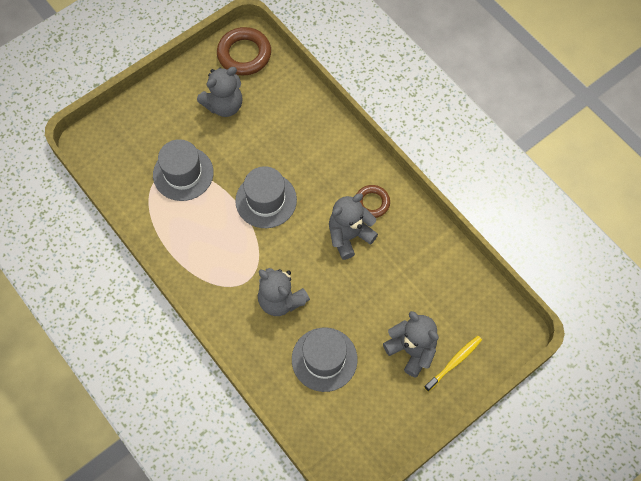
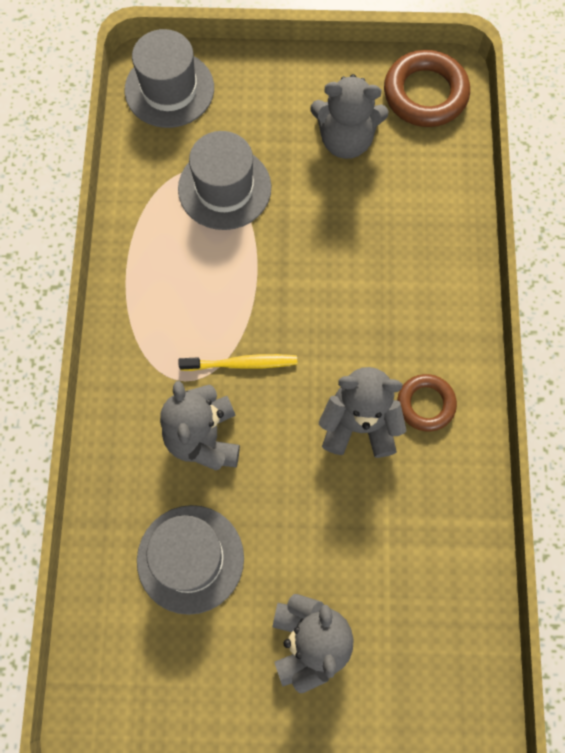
camera: 40 degrees right, 5 degrees up
grey hat [235,166,297,228] -> grey hat moved to [125,29,214,128]
yellow toothbrush [424,336,482,392] -> yellow toothbrush moved to [179,354,297,371]

